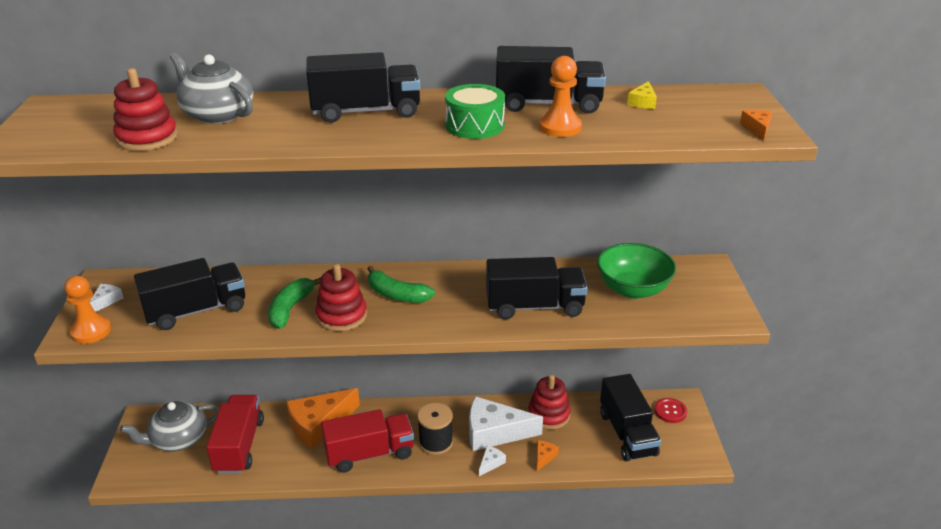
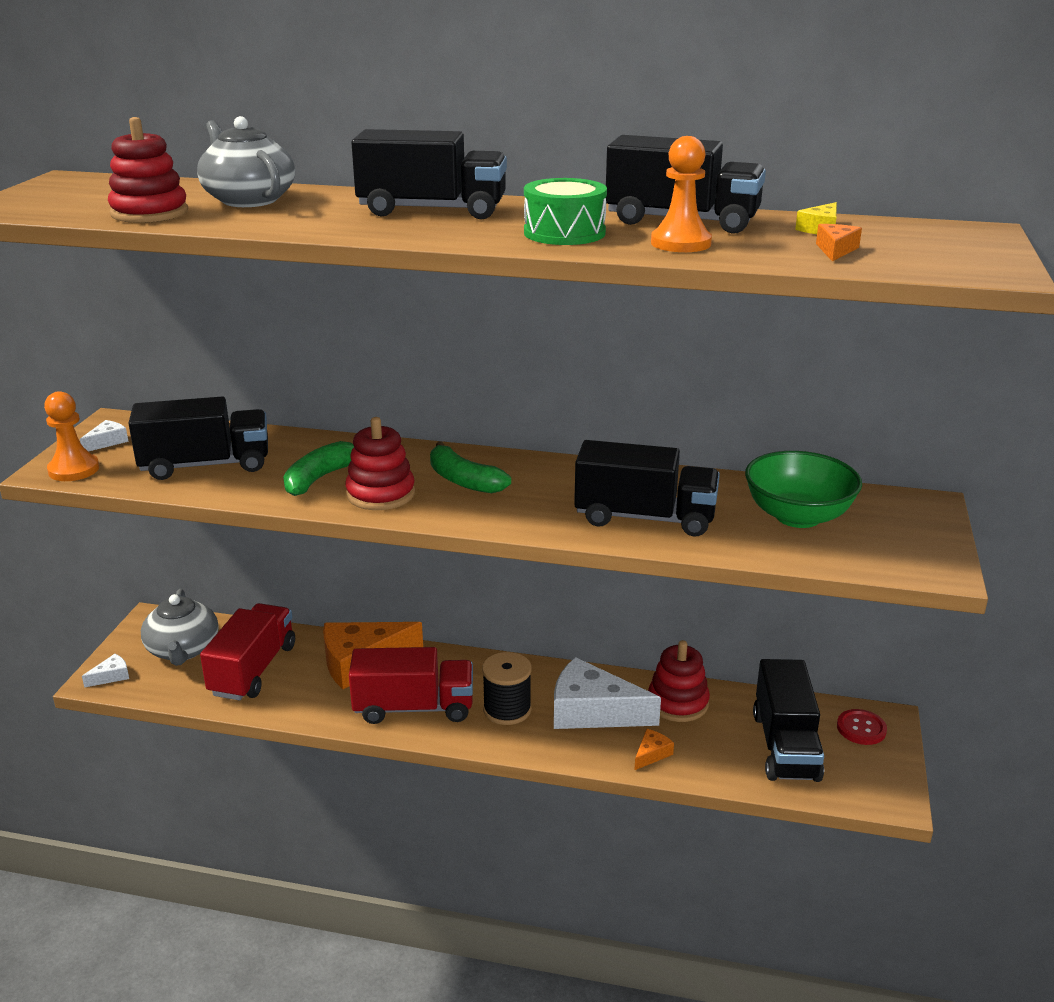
camera: 15 degrees right, 5 degrees down
grey teapot [120,401,220,452] -> grey teapot turned 90 degrees counterclockwise [141,589,219,666]
white cheese [479,446,506,476] -> white cheese moved to [82,654,129,688]
orange cheese [740,110,772,141] -> orange cheese moved to [816,224,862,262]

